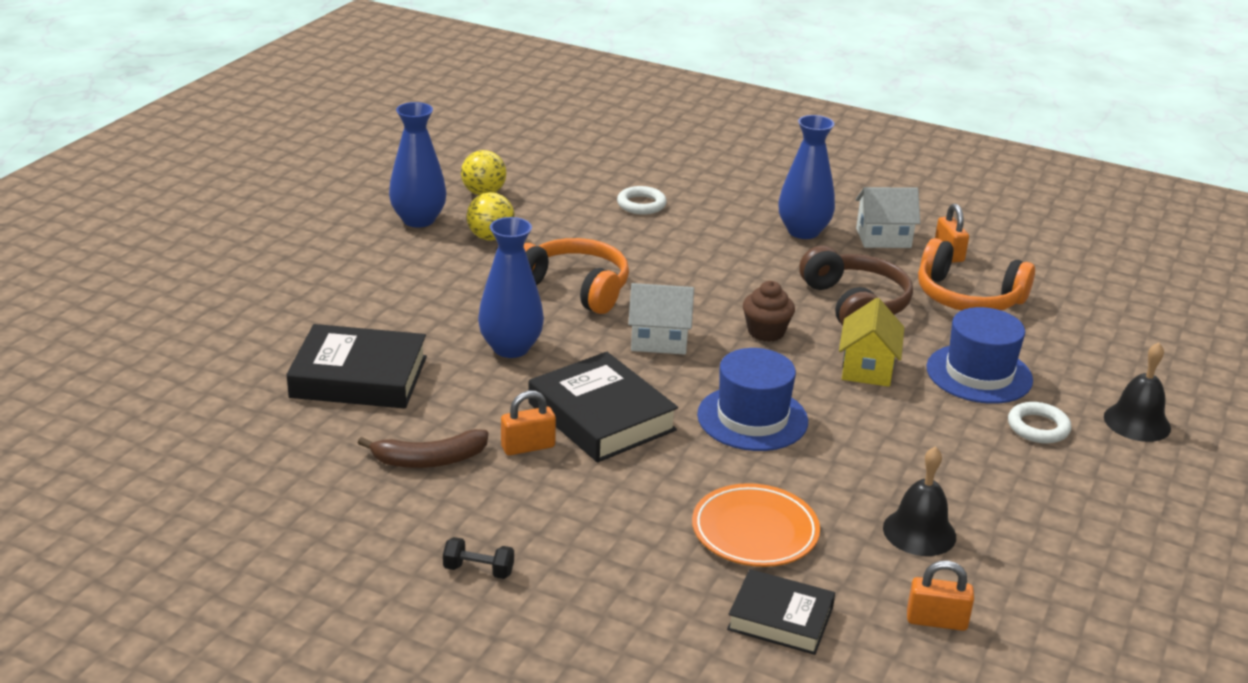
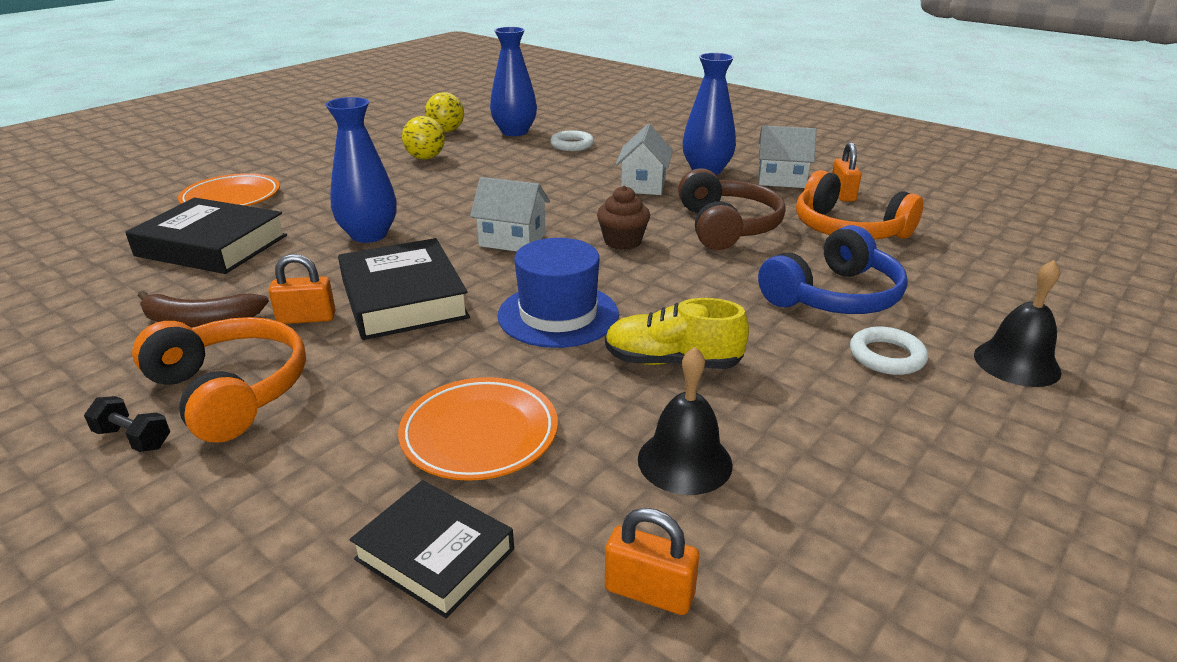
camera: 15 degrees right, 0 degrees up
blue vase [389,102,447,228] -> blue vase moved to [490,27,537,136]
orange headphones [524,238,629,314] -> orange headphones moved to [132,317,306,443]
yellow house [839,298,904,387] -> none
blue hat [927,307,1033,404] -> blue headphones [758,225,908,314]
none -> orange plate [178,173,280,206]
none -> yellow shoe [605,298,749,369]
none -> white house [616,124,673,195]

